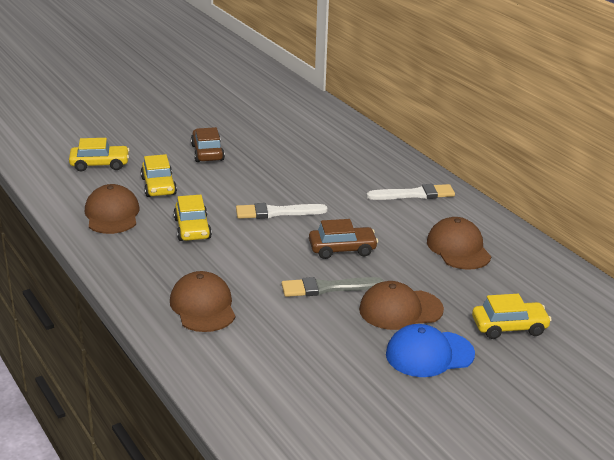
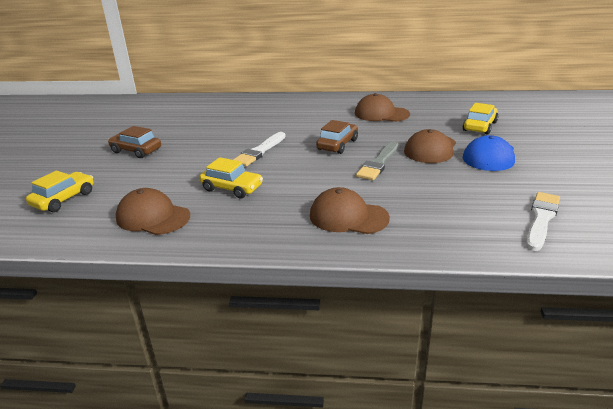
camera: 50 degrees left, 0 degrees up
yellow car [140,154,177,197] -> none
white brush [367,184,455,200] -> white brush moved to [526,192,560,251]

